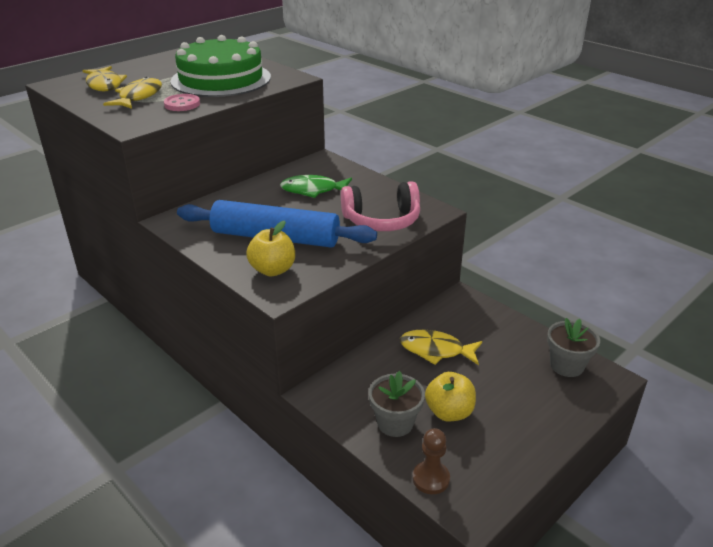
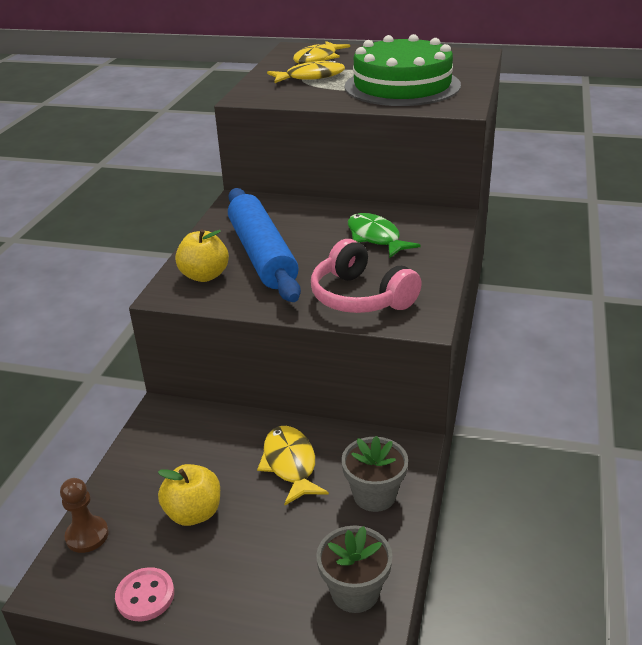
camera: 60 degrees right, 0 degrees up
pink button [164,94,200,111] -> pink button moved to [115,567,174,621]
grey flower pot [369,371,425,437] -> grey flower pot moved to [341,436,408,512]

